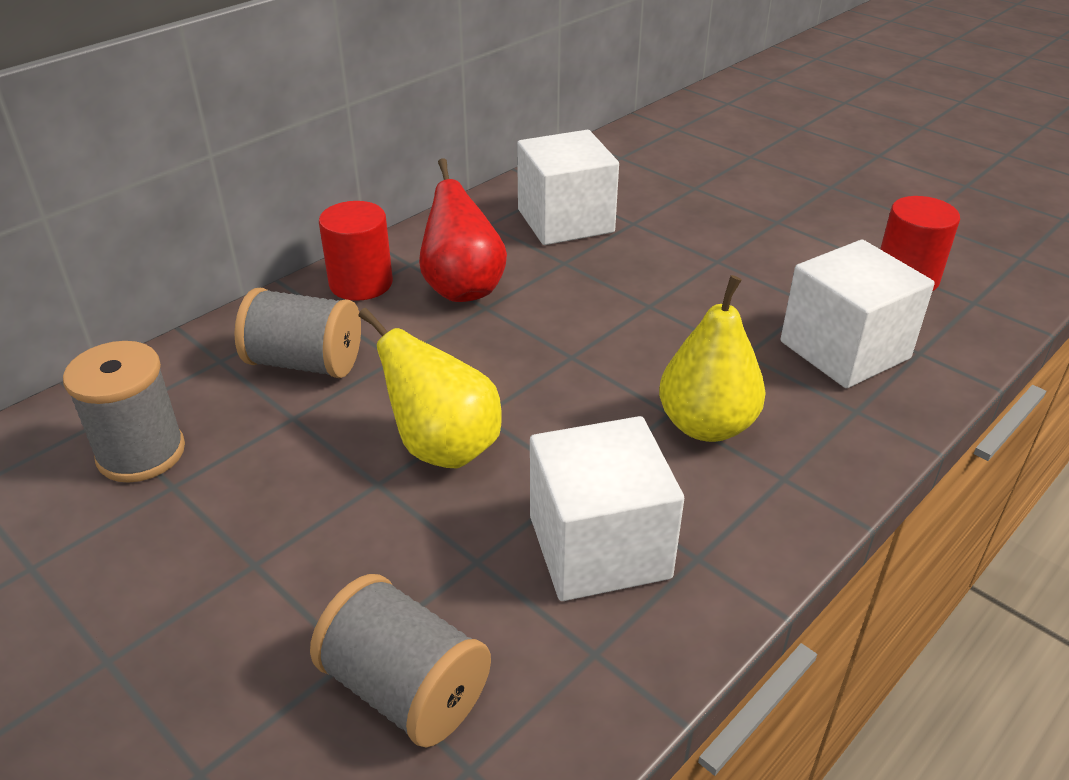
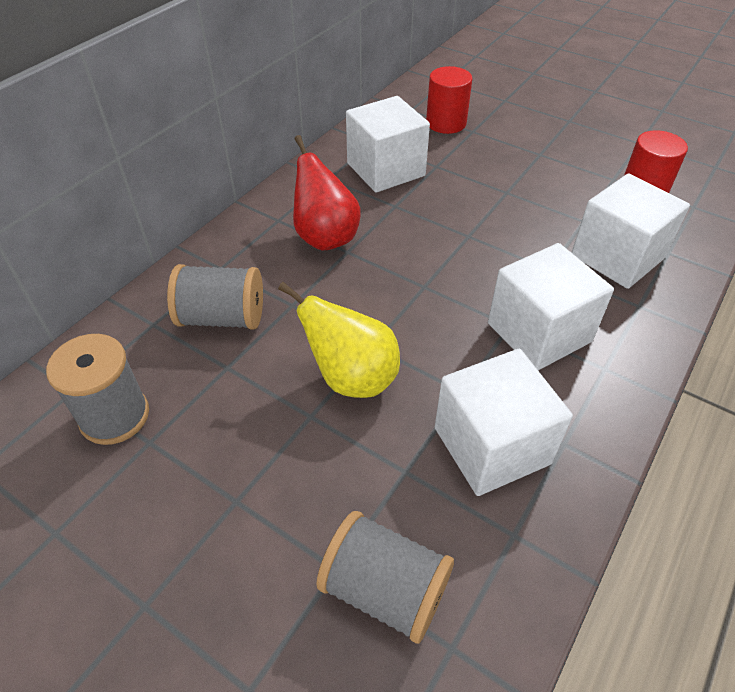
camera: 10 degrees left, 10 degrees up
red cylinder [319,201,393,301] -> red cylinder moved to [426,66,472,134]
yellow pear [659,275,766,442] -> white cube [488,243,614,370]

